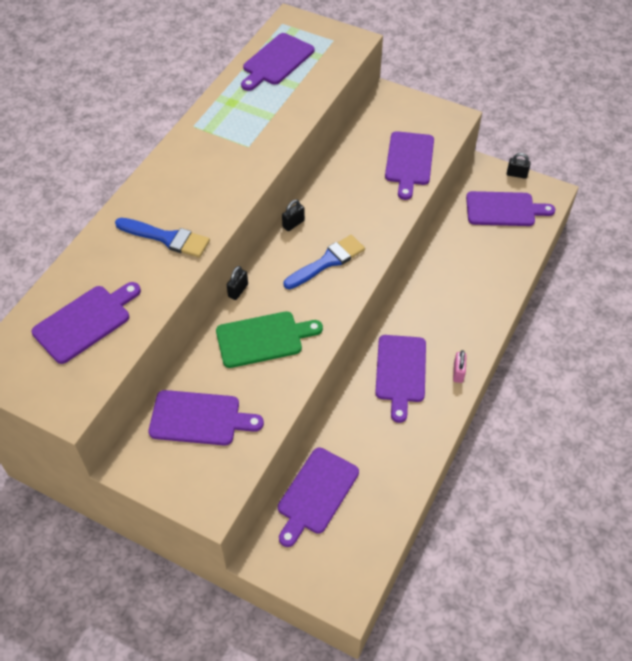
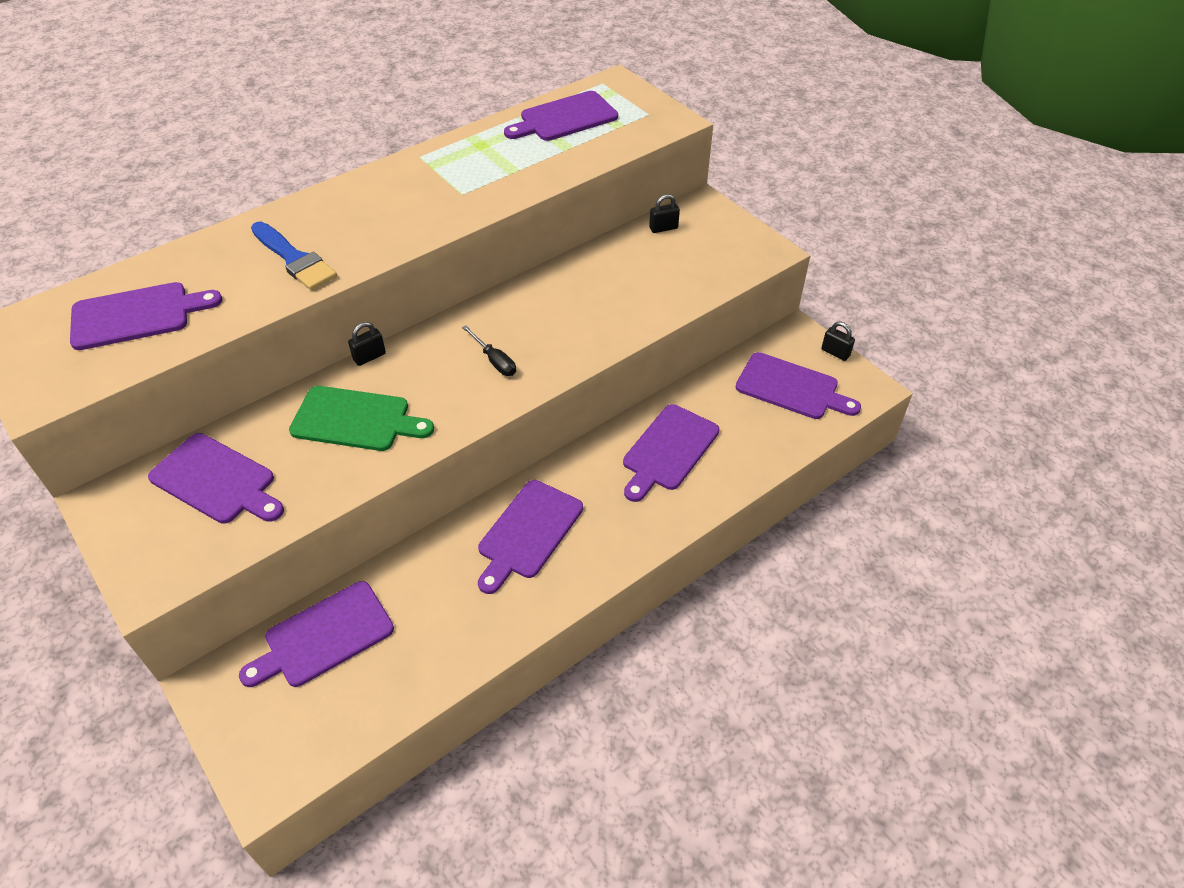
camera: 25 degrees right, 5 degrees down
black padlock [282,200,305,231] -> black padlock moved to [649,194,680,233]
blue brush [284,235,365,289] -> black screwdriver [462,325,516,376]
purple cutting board [385,131,434,200] -> purple cutting board moved to [623,404,719,502]
pink padlock [453,350,467,383] -> none

